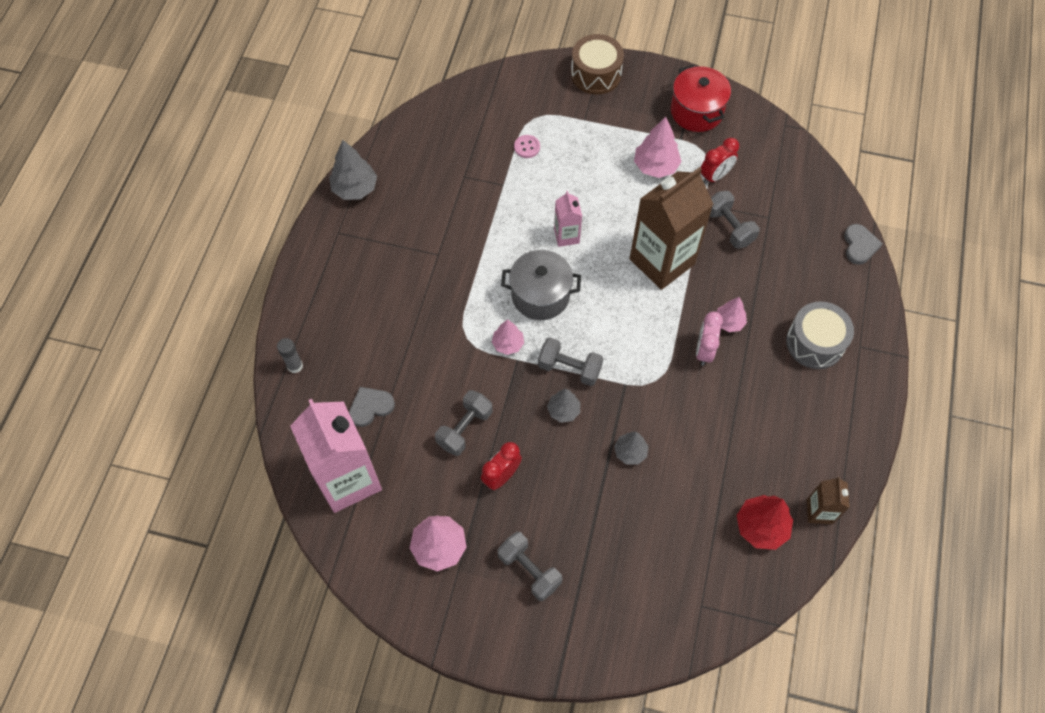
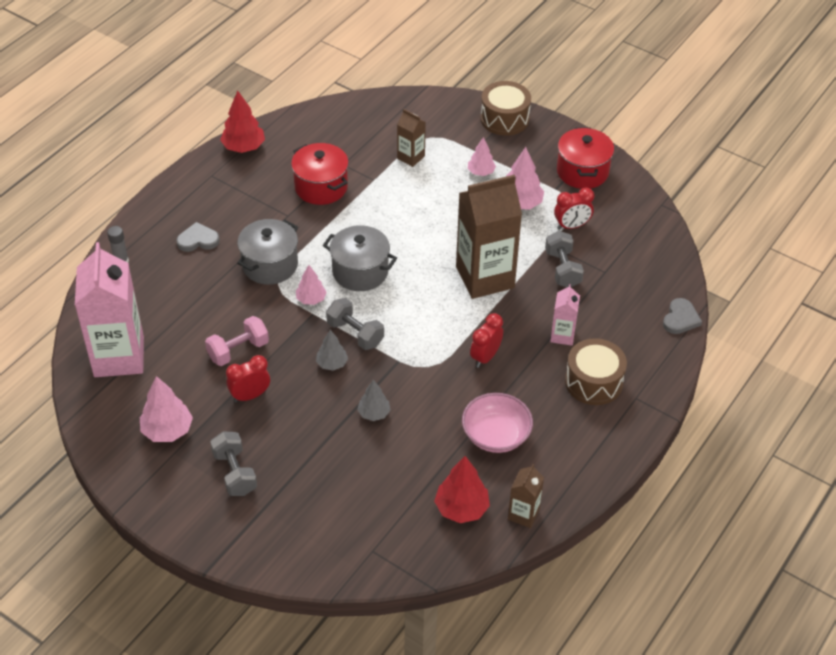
camera: 20 degrees right, 15 degrees down
grey tree [329,140,377,200] -> red tree [220,90,265,153]
grey heart [349,387,395,427] -> grey heart moved to [176,222,220,252]
grey dumbbell [435,390,493,456] -> pink dumbbell [205,316,269,366]
pink button [514,135,540,158] -> brown carton [397,109,426,167]
pink carton [554,191,582,247] -> pink carton moved to [550,284,580,345]
pink clock [696,311,723,366] -> red clock [470,313,503,368]
pink tree [717,297,747,332] -> pink tree moved to [468,137,496,176]
grey drum [786,302,854,369] -> brown drum [565,338,627,405]
none -> grey pot [237,219,298,285]
none -> red pot [291,143,349,205]
none -> pink bowl [462,393,533,453]

